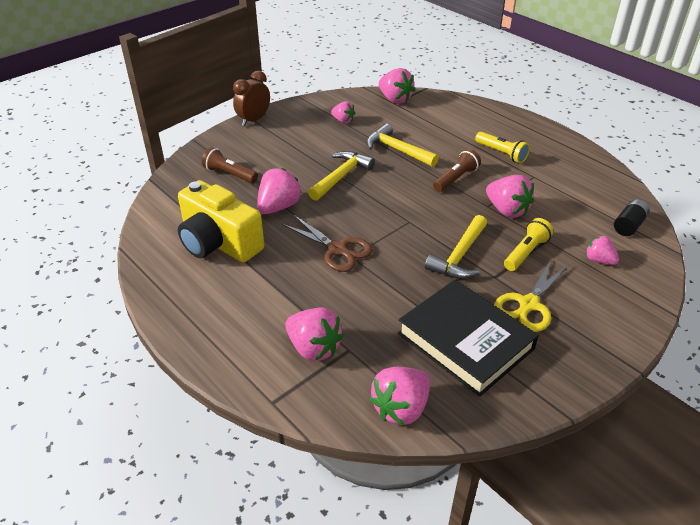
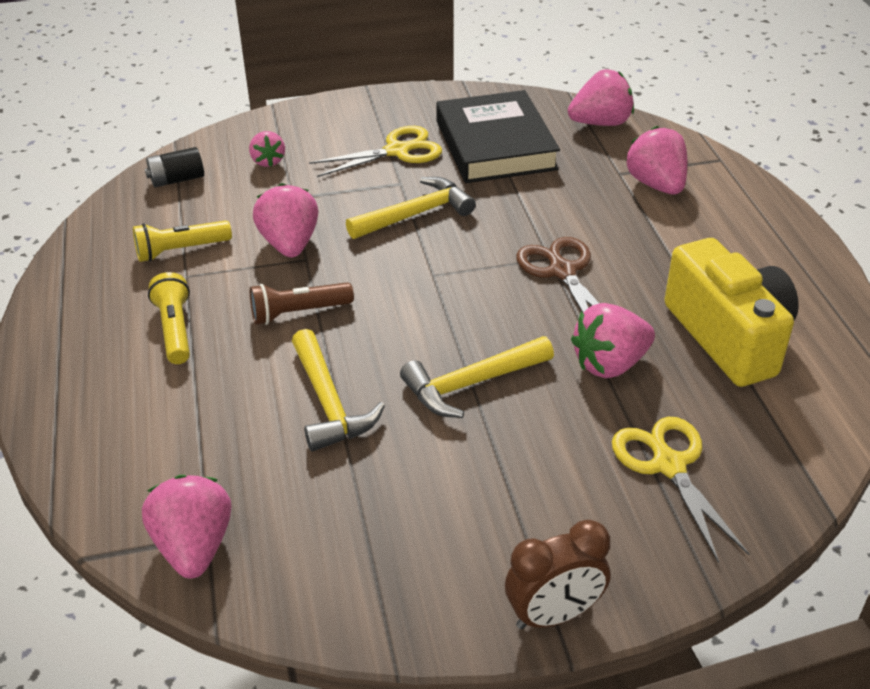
camera: 150 degrees left, 0 degrees up
brown flashlight [202,147,258,183] -> yellow scissors [612,417,749,563]
pink strawberry [331,101,356,124] -> none
yellow flashlight [504,218,553,271] -> yellow flashlight moved to [133,221,232,262]

